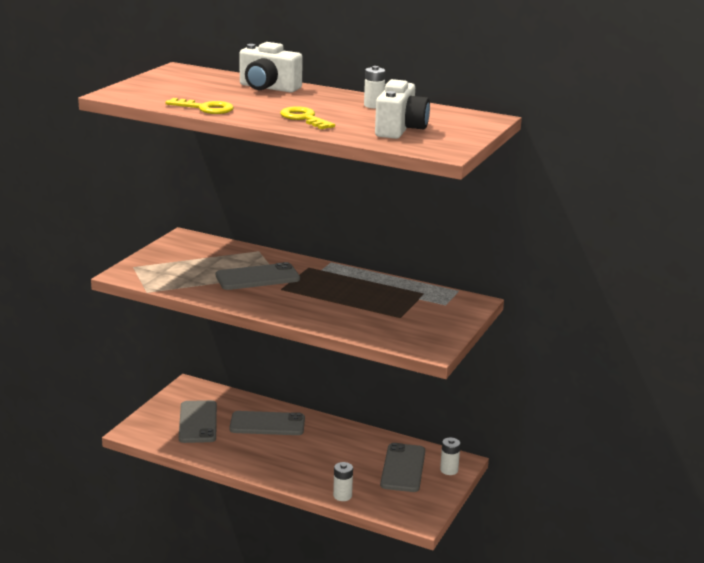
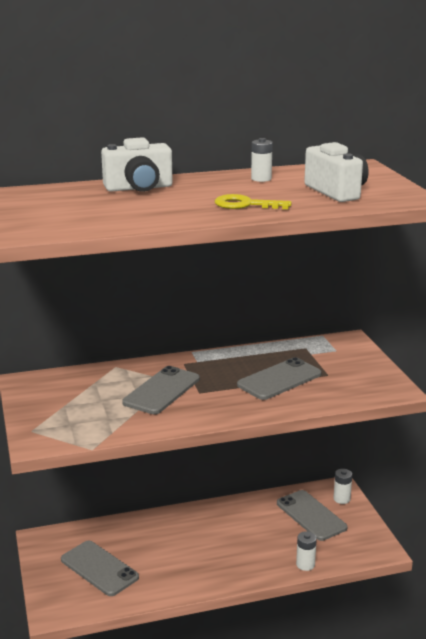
camera: 40 degrees left, 0 degrees up
yellow key [165,98,234,114] -> none
grey phone [229,411,305,435] -> grey phone moved to [237,357,322,400]

